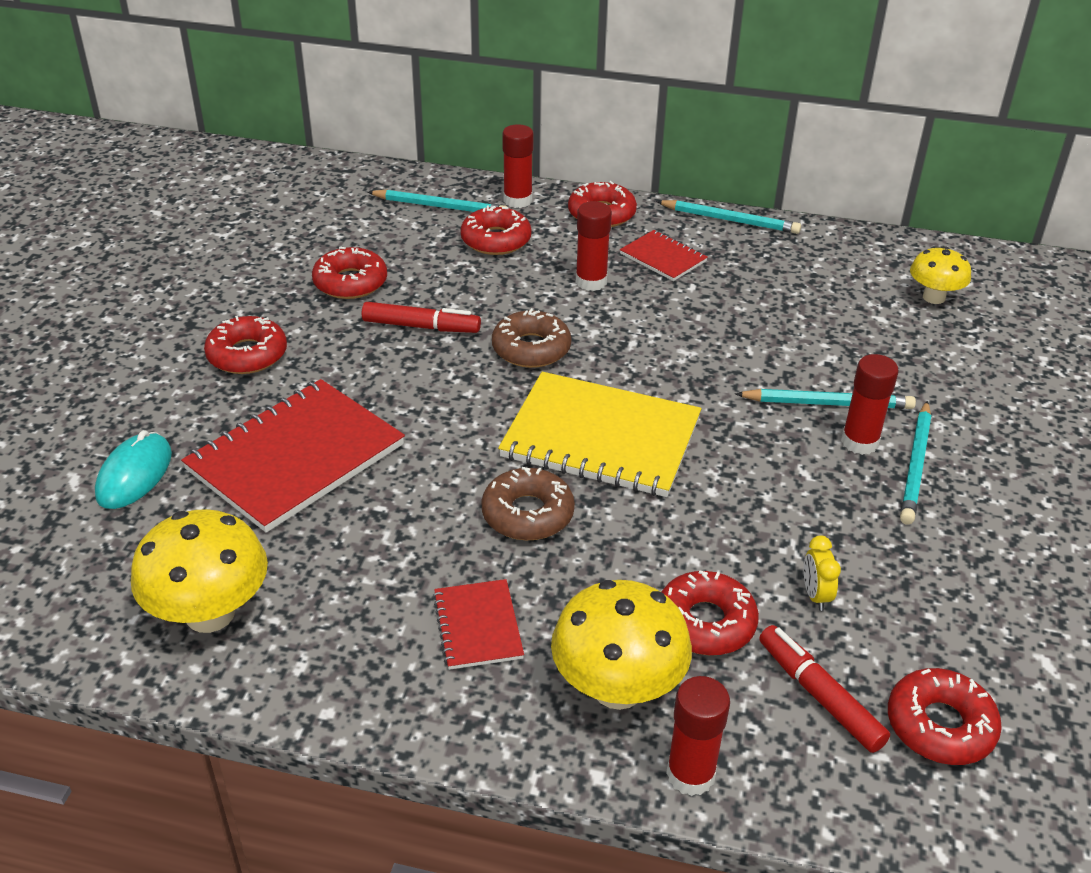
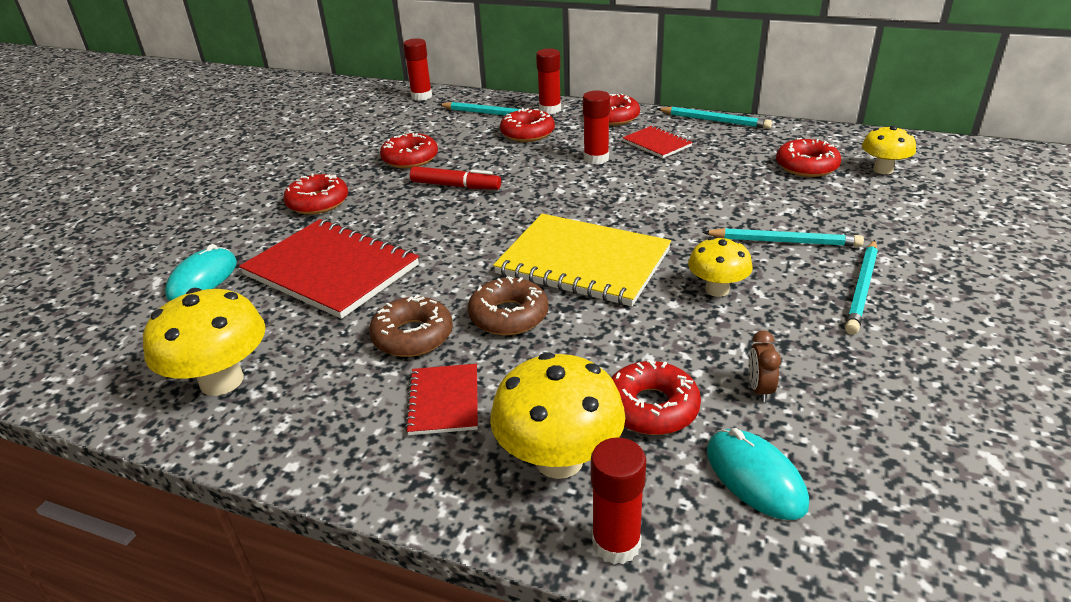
camera: 10 degrees right, 5 degrees down
red notebook [181,379,405,533] -> red notebook turned 75 degrees clockwise [239,219,419,319]
brown donut [492,308,571,368] -> brown donut moved to [369,294,453,357]
red marker [759,625,890,753] -> turquoise mouse [707,428,809,520]
yellow clock [804,536,841,611] -> brown clock [748,330,781,402]
red glue stick [841,354,899,455] -> red glue stick moved to [403,38,432,101]
red donut [888,668,1002,765] -> red donut moved to [776,138,841,177]
none -> yellow mushroom [688,237,753,297]

